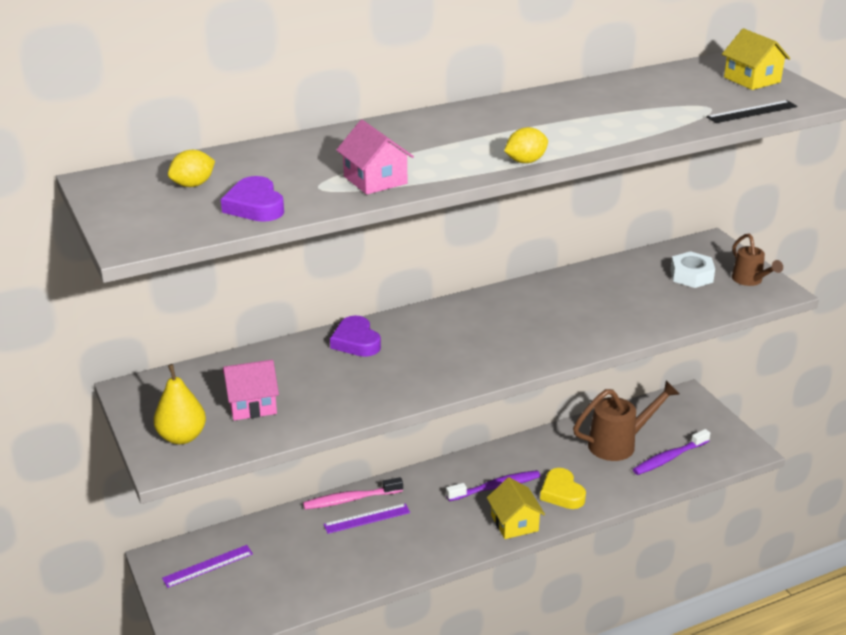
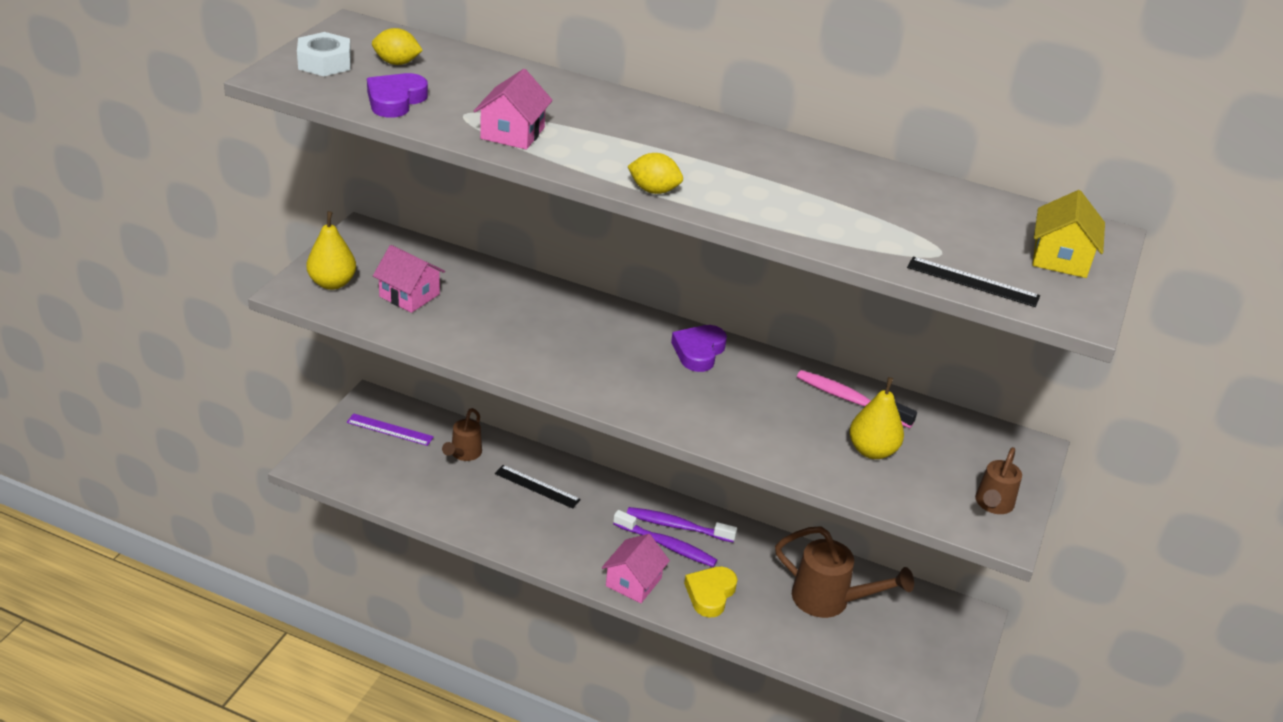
camera: 45 degrees right, 5 degrees up
pink toothbrush [303,477,403,510] -> pink toothbrush moved to [797,370,917,428]
purple ruler [323,503,410,534] -> black ruler [495,465,581,509]
purple heart [330,316,381,357] -> purple heart moved to [671,325,727,372]
yellow house [487,477,545,539] -> pink house [602,534,670,603]
purple toothbrush [633,429,710,475] -> purple toothbrush moved to [627,507,737,542]
white nut [670,251,715,288] -> white nut moved to [297,32,351,76]
none -> brown watering can [442,408,482,461]
none -> yellow pear [849,377,904,459]

